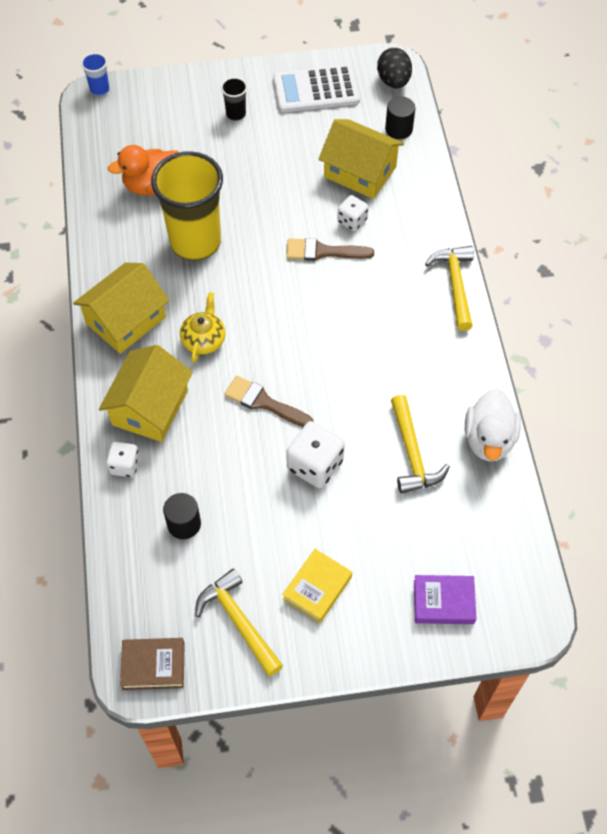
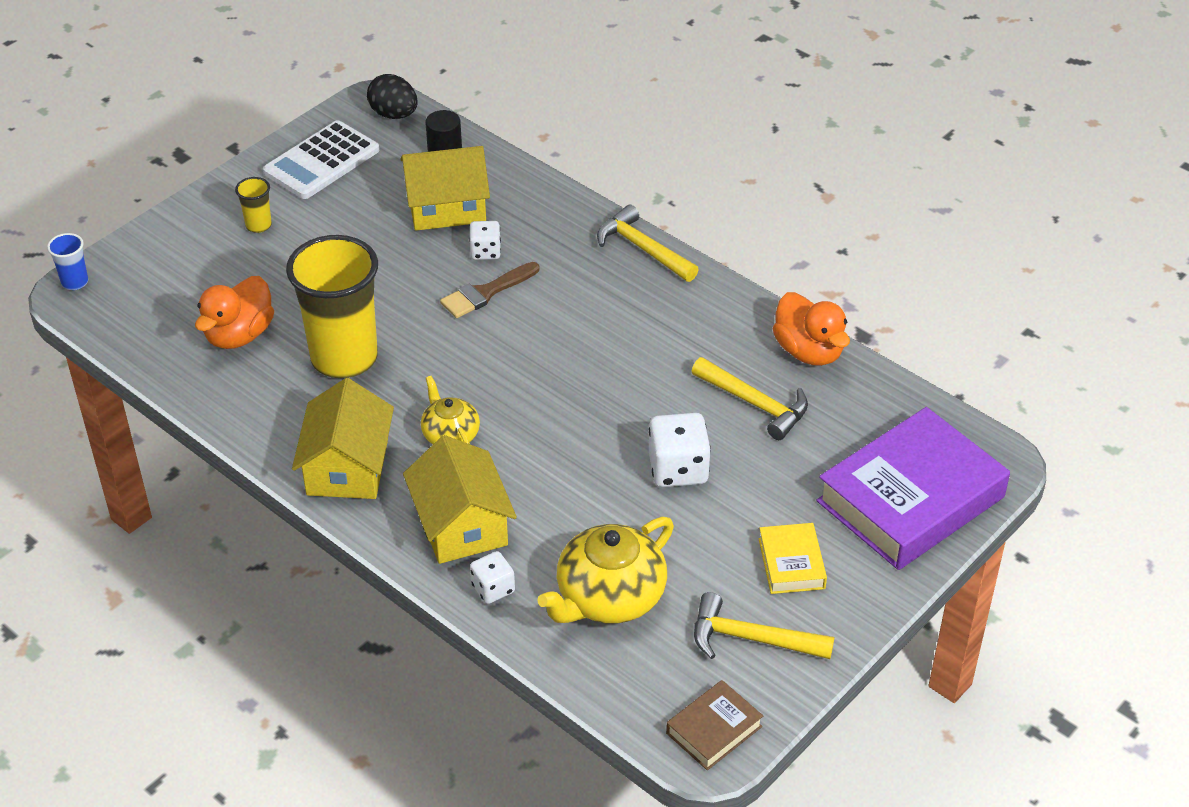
camera: 40 degrees left, 15 degrees down
black cylinder [163,493,201,539] -> yellow teapot [537,517,674,624]
black cup [221,77,247,121] -> yellow cup [235,177,272,233]
brown brush [224,376,314,427] -> none
purple book [414,575,477,624] -> purple book [816,407,1010,570], size x2.17
white duck [465,388,521,461] -> orange duck [773,292,850,366]

